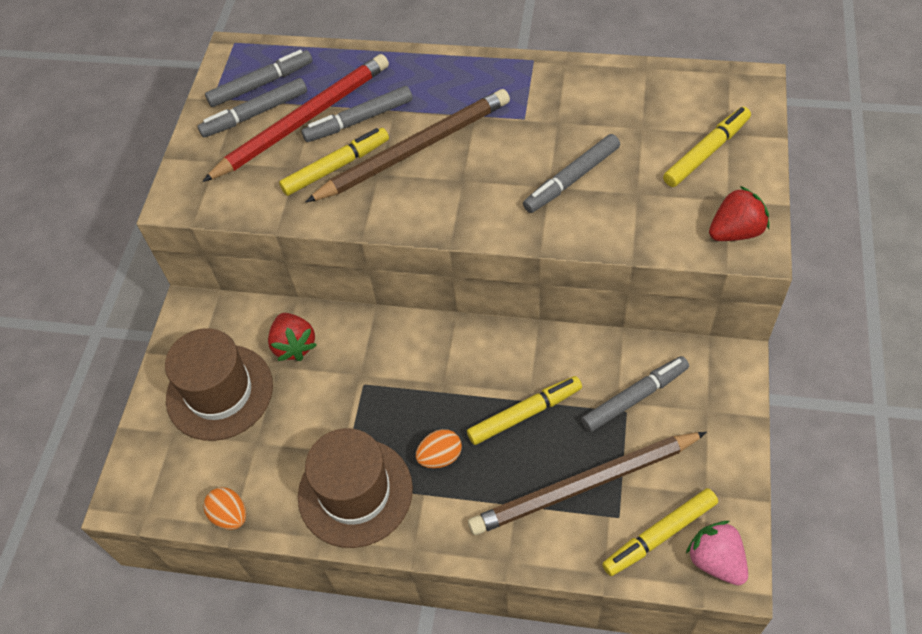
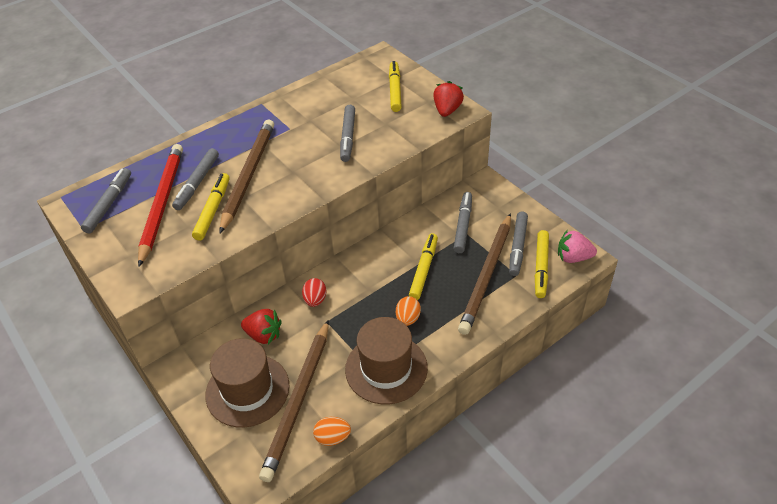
camera: 50 degrees left, 10 degrees down
grey marker [198,78,307,138] -> grey marker moved to [509,212,528,276]
none -> brown pencil [259,320,329,482]
none -> red egg [302,278,327,307]

